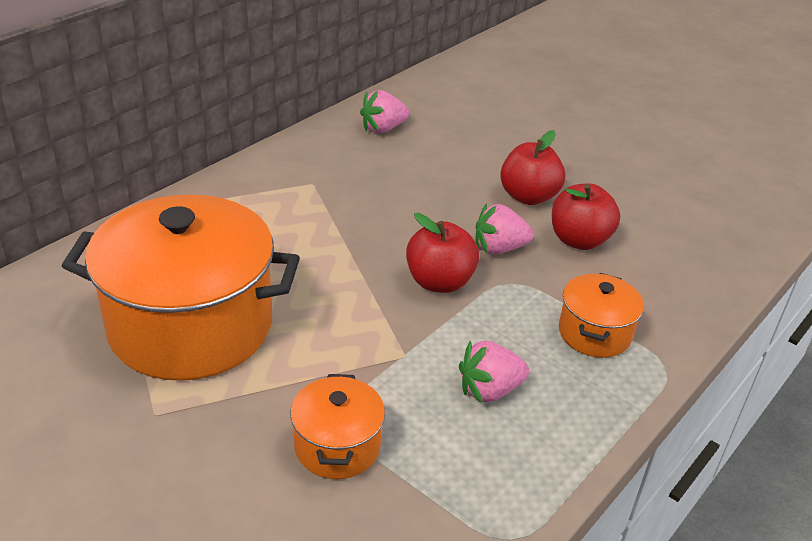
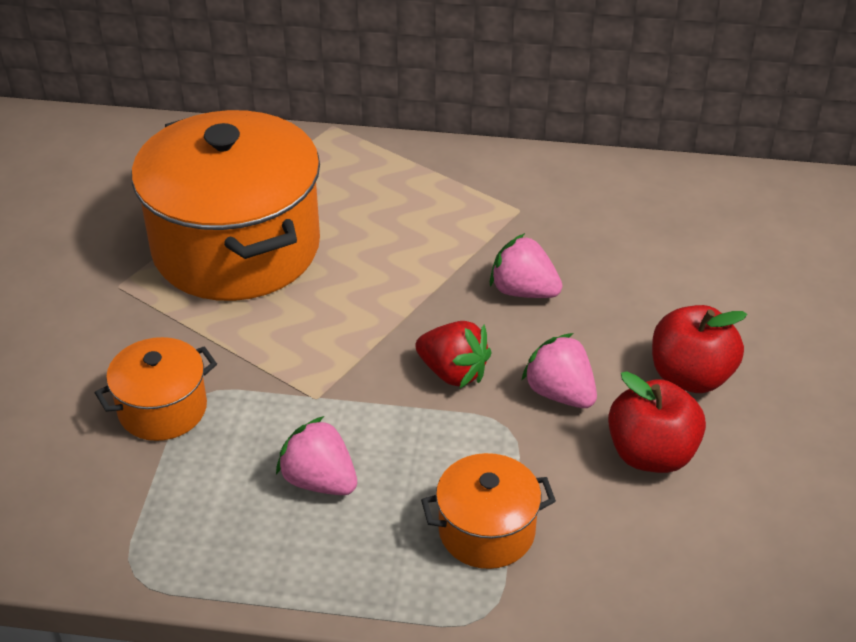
camera: 60 degrees right, 5 degrees up
pink strawberry [360,90,409,133] -> pink strawberry moved to [490,233,563,298]
red apple [406,213,479,293] -> red strawberry [415,321,492,388]

